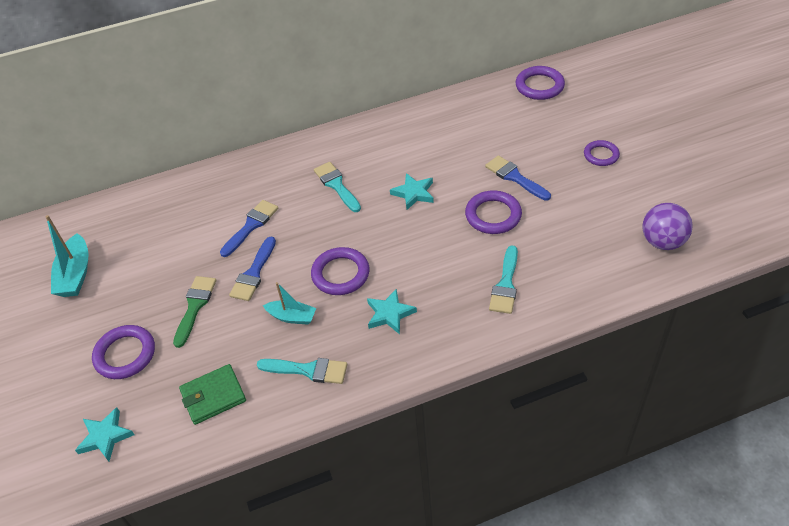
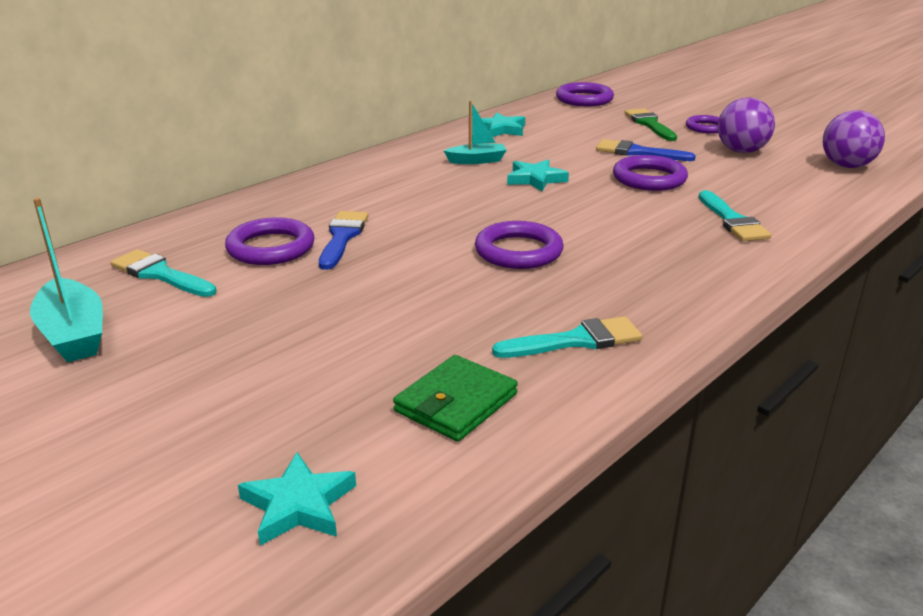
camera: 30 degrees left, 20 degrees down
purple ring [92,325,155,379] -> purple ring moved to [225,217,315,265]
green brush [173,276,216,348] -> green brush moved to [625,109,677,141]
blue brush [229,237,276,301] -> none
turquoise boat [263,282,316,325] -> turquoise boat moved to [444,101,507,164]
turquoise brush [314,162,361,212] -> turquoise brush moved to [110,249,217,297]
turquoise star [367,288,417,335] -> turquoise star moved to [481,112,525,137]
none -> purple ball [718,97,775,153]

